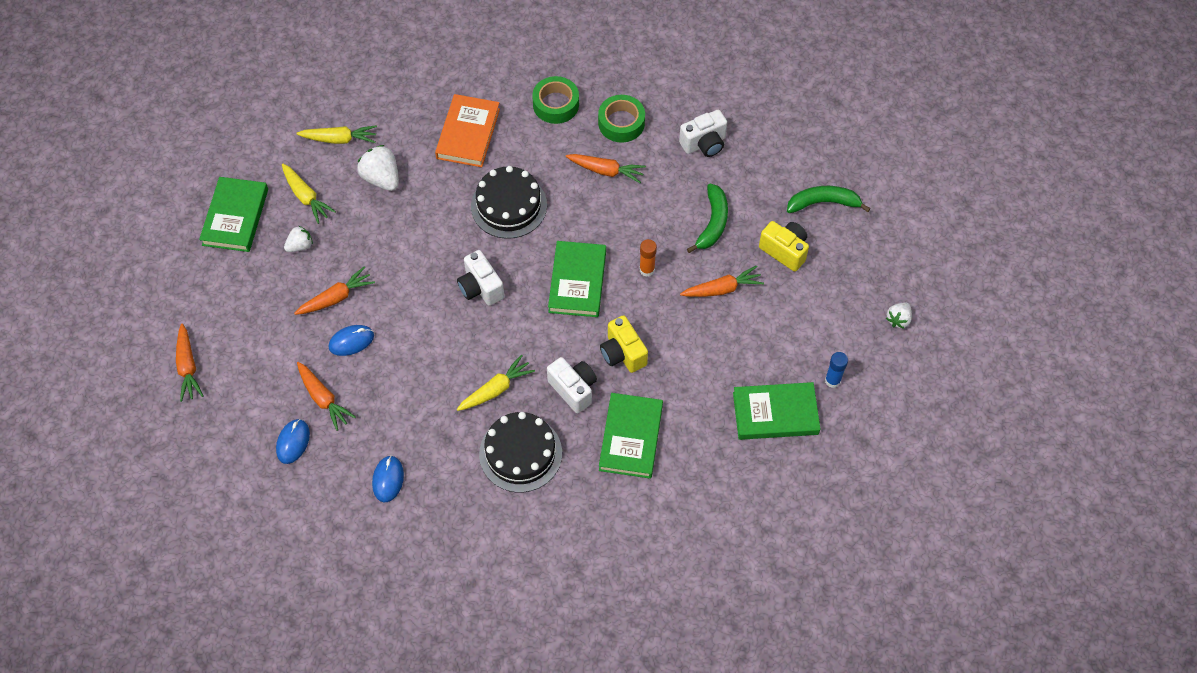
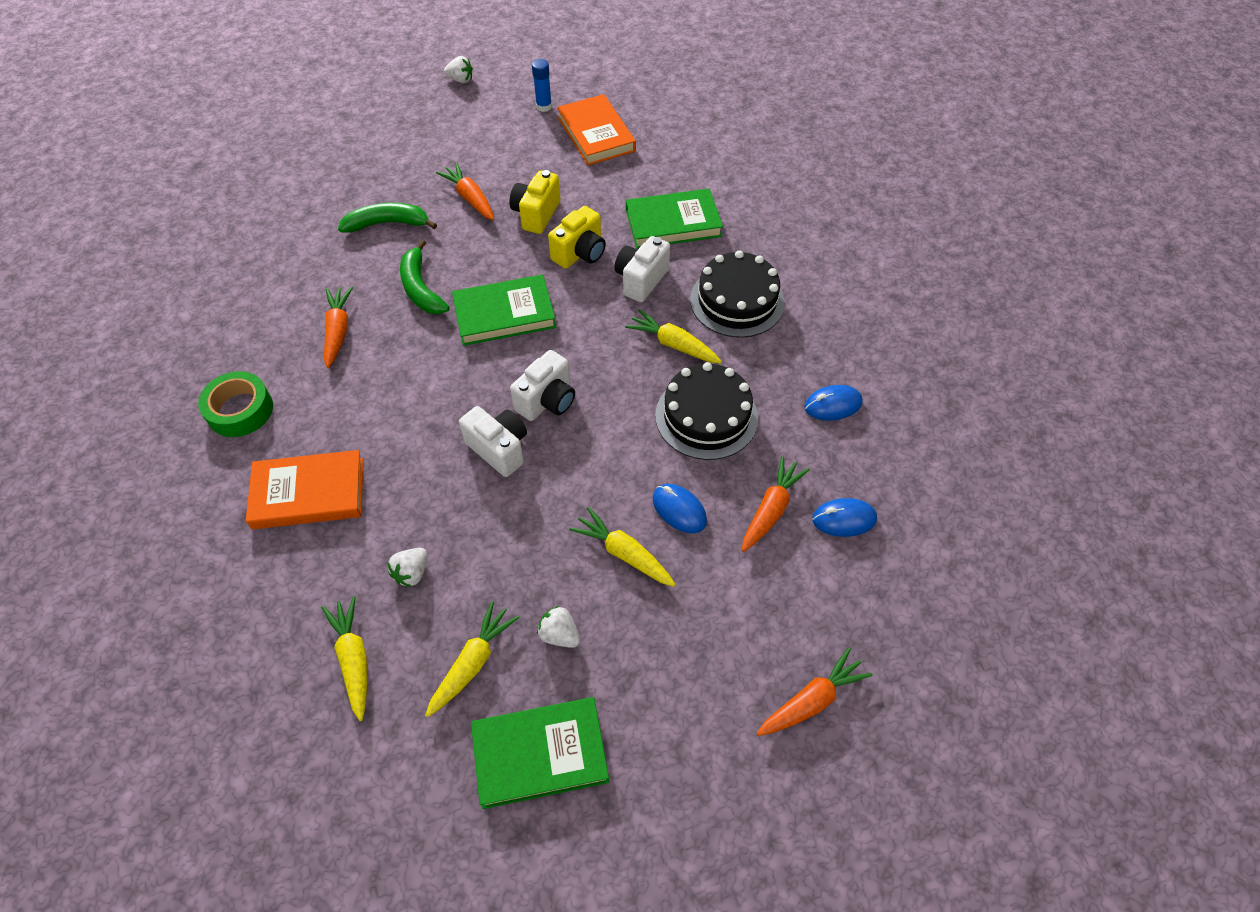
camera: 110 degrees left, 5 degrees down
orange carrot [294,267,375,315] -> yellow carrot [569,507,676,587]
white strawberry [357,145,399,191] -> white strawberry [388,548,427,587], size x0.60
black cake [471,166,547,239] -> black cake moved to [655,362,758,460]
green tape [598,95,645,143] -> none
orange glue stick [639,239,657,277] -> none
white camera [679,110,727,157] -> white camera moved to [459,406,527,477]
green book [733,382,820,440] -> orange book [557,94,636,166]
yellow camera [759,221,809,272] -> yellow camera moved to [509,170,560,234]
green banana [787,186,871,213] -> green banana moved to [400,239,450,314]

